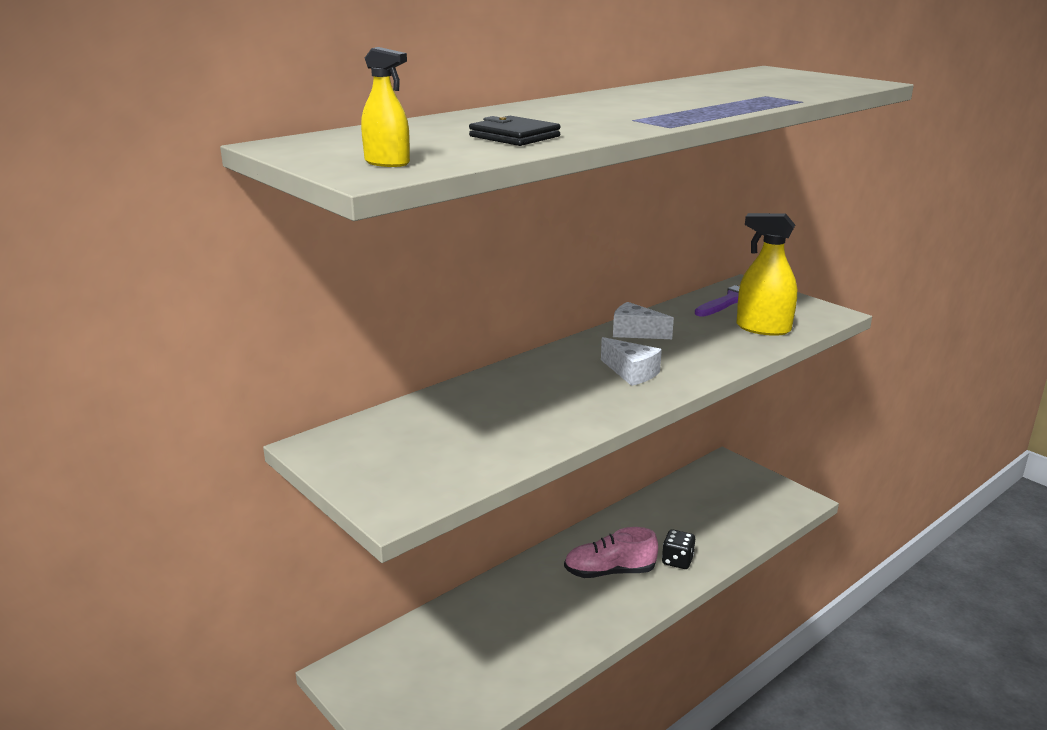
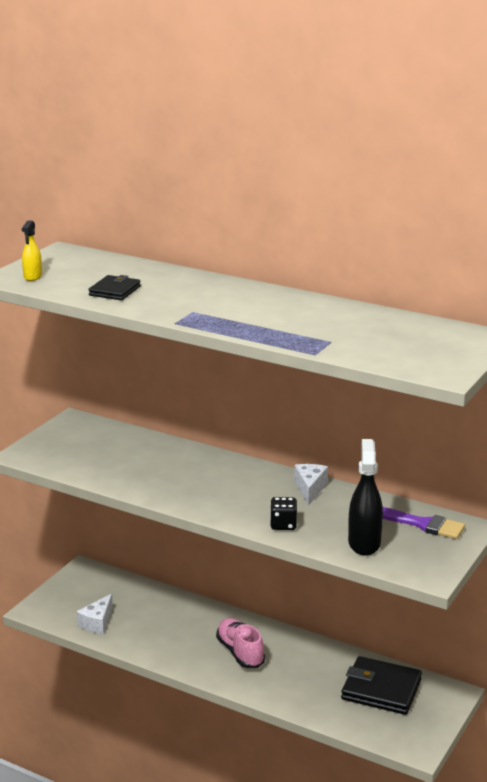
camera: 70 degrees right, 0 degrees up
white cheese [601,337,662,386] -> white cheese moved to [77,593,113,634]
black dice [662,529,695,569] -> black dice moved to [270,497,297,530]
yellow spray bottle [736,213,797,336] -> black spray bottle [348,439,383,556]
none -> black wallet [341,656,422,715]

